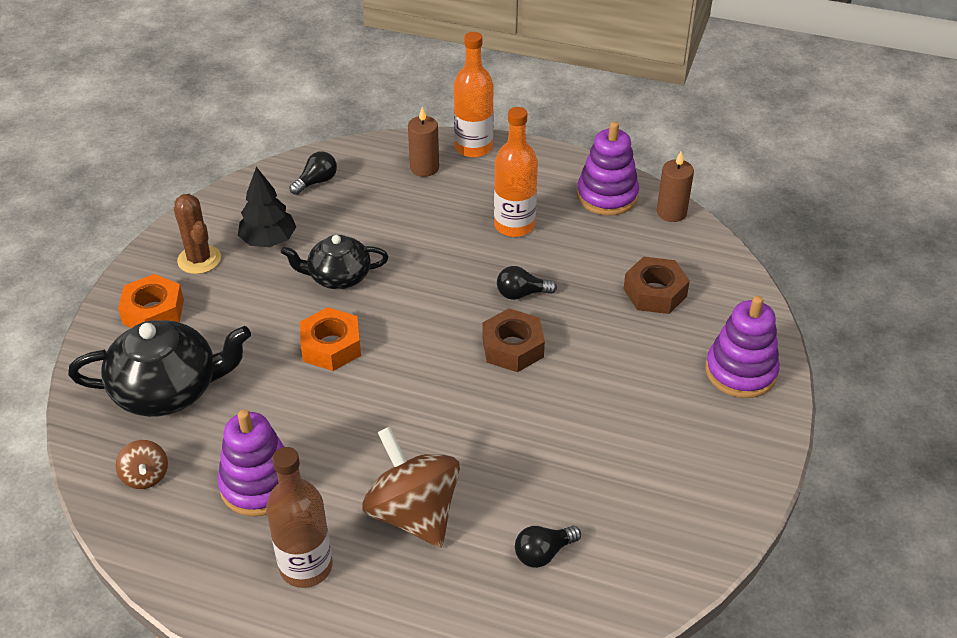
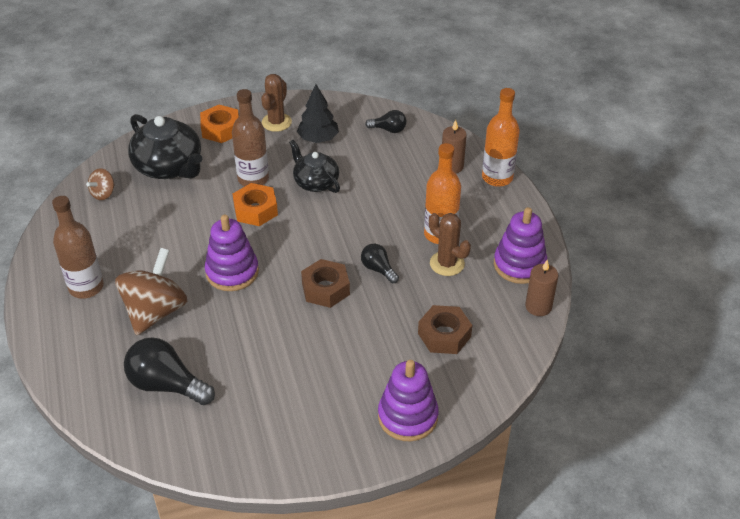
camera: 55 degrees right, 0 degrees up
purple stacking toy [218,410,284,516] -> purple stacking toy moved to [205,215,259,291]
black light bulb [515,526,581,568] -> black light bulb [124,337,215,405], size x1.80
none -> brown bottle [232,89,269,186]
none -> brown cactus [429,213,471,276]

